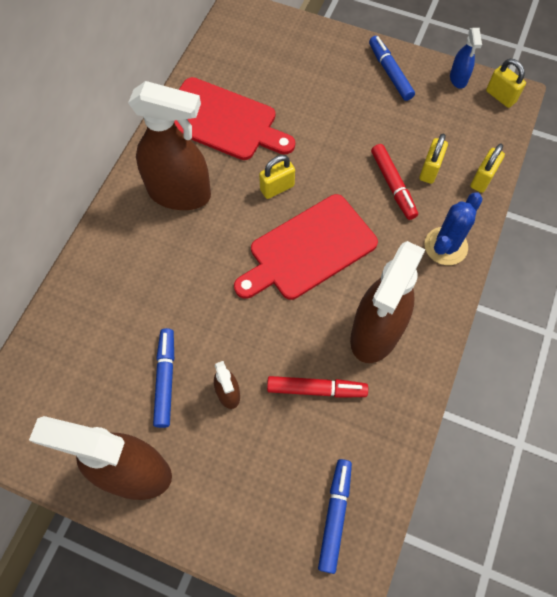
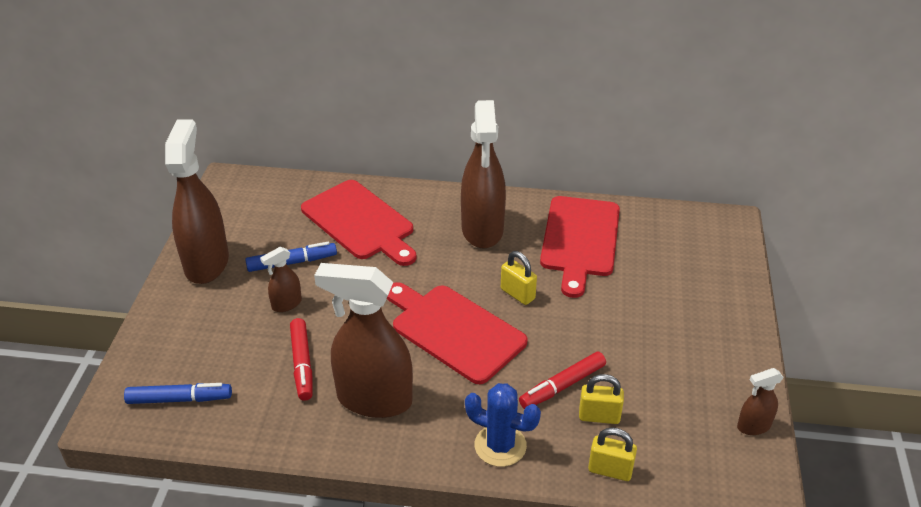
camera: 75 degrees right, 25 degrees down
blue marker [369,36,415,101] -> none
blue spray bottle [450,28,482,89] -> brown spray bottle [737,368,784,435]
yellow padlock [486,59,526,108] -> none
none -> red cutting board [301,180,417,266]

